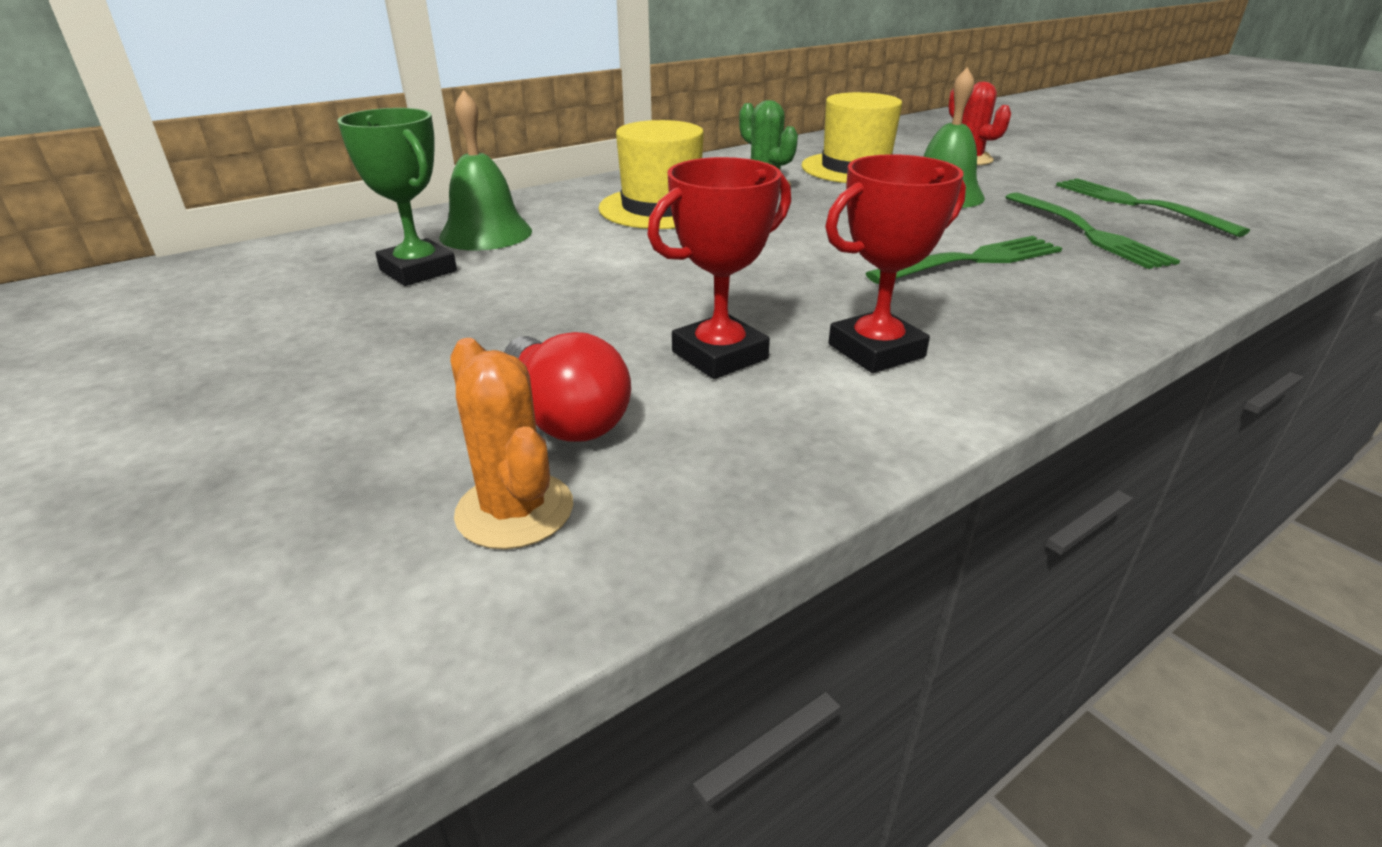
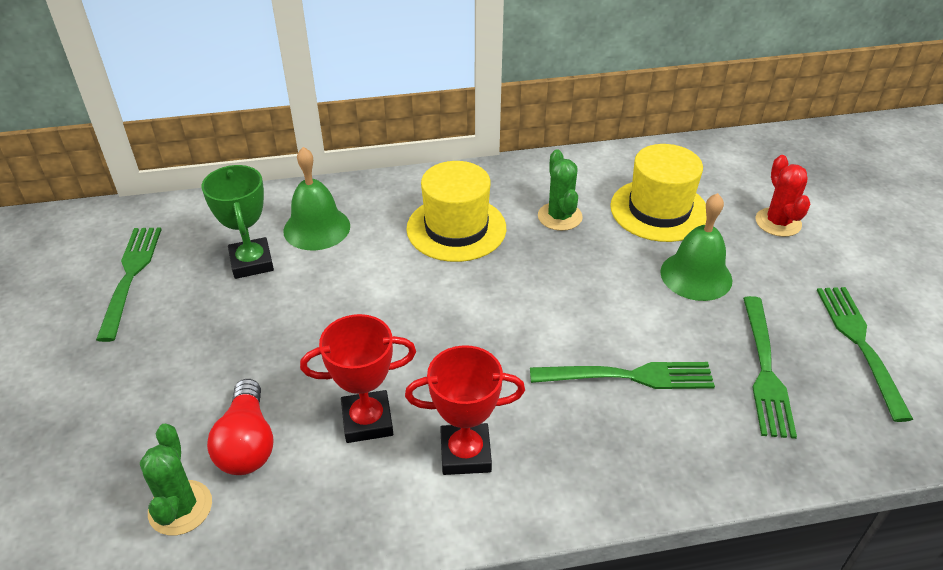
camera: 25 degrees right, 10 degrees up
orange cactus [450,338,573,549] -> green cactus [140,424,212,535]
none -> green fork [96,227,162,342]

